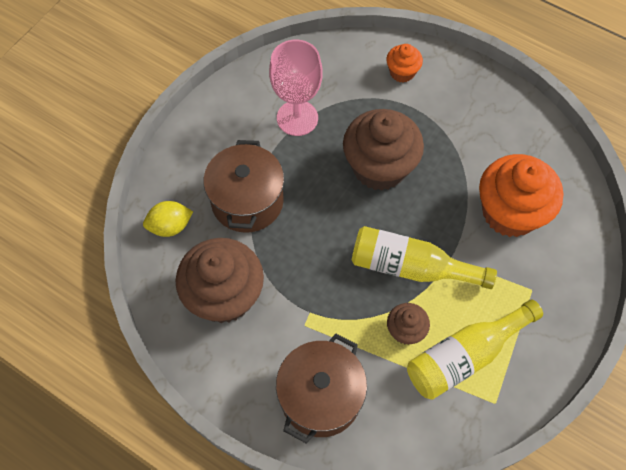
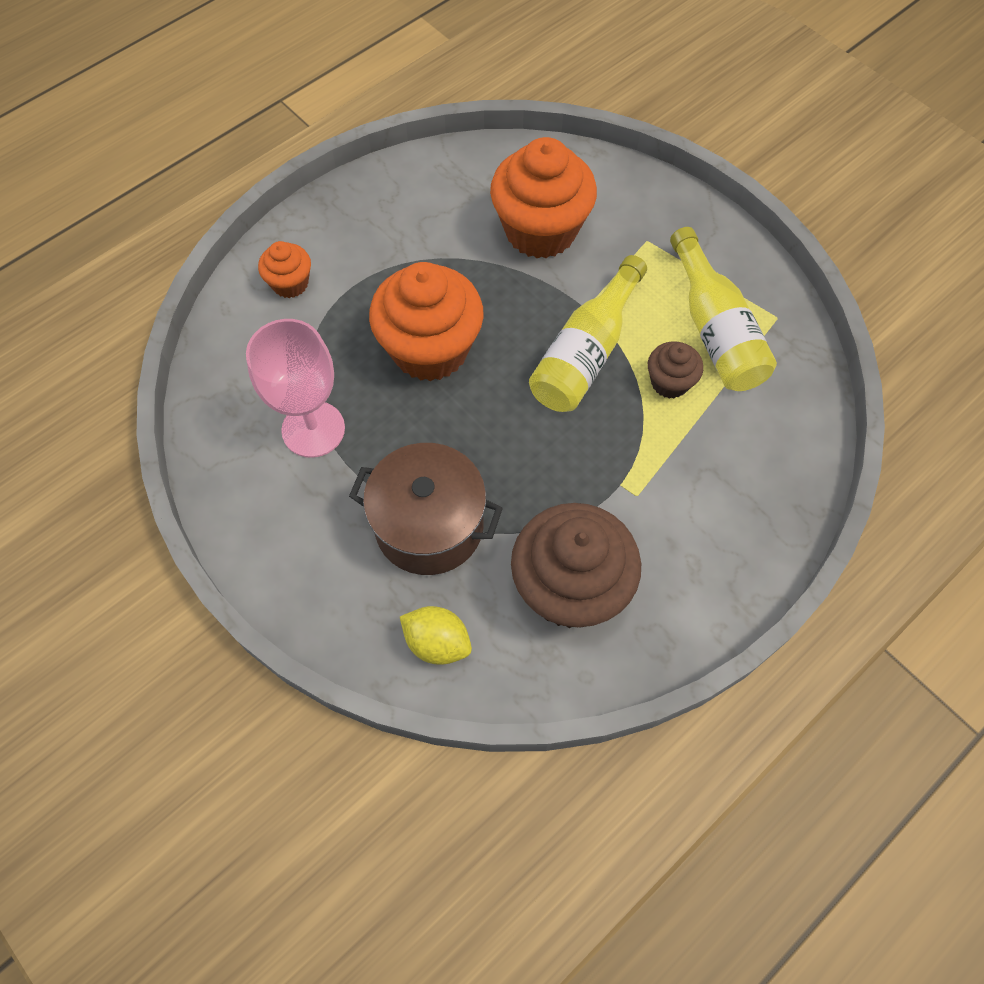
camera: 75 degrees left, 0 degrees up
yellow lemon [143,201,193,237] -> yellow lemon turned 60 degrees counterclockwise [400,606,472,665]
brown pot [276,334,367,443] -> none
brown cupcake [343,109,424,191] -> orange cupcake [369,262,484,381]

